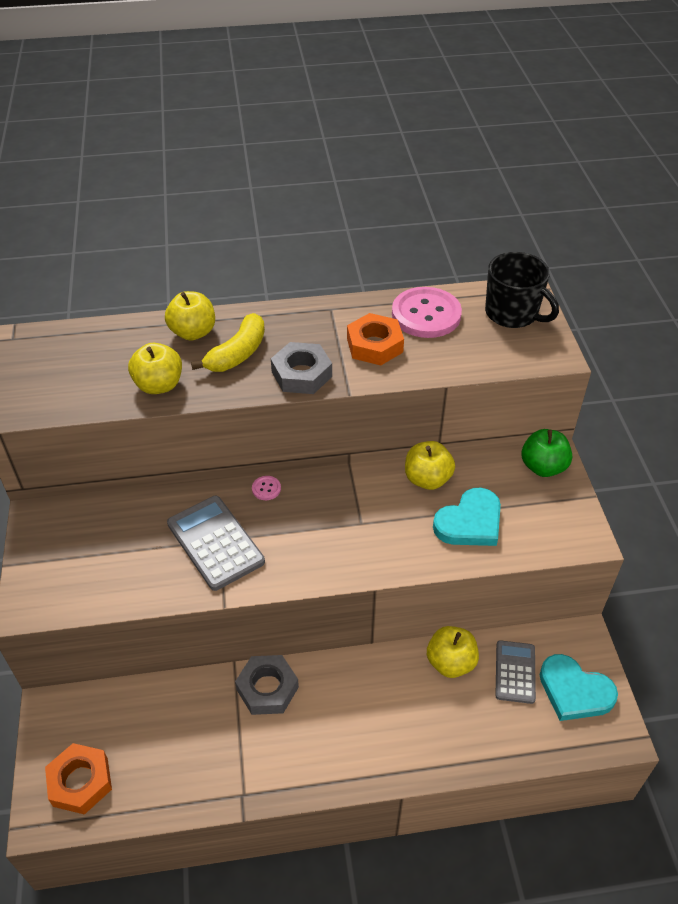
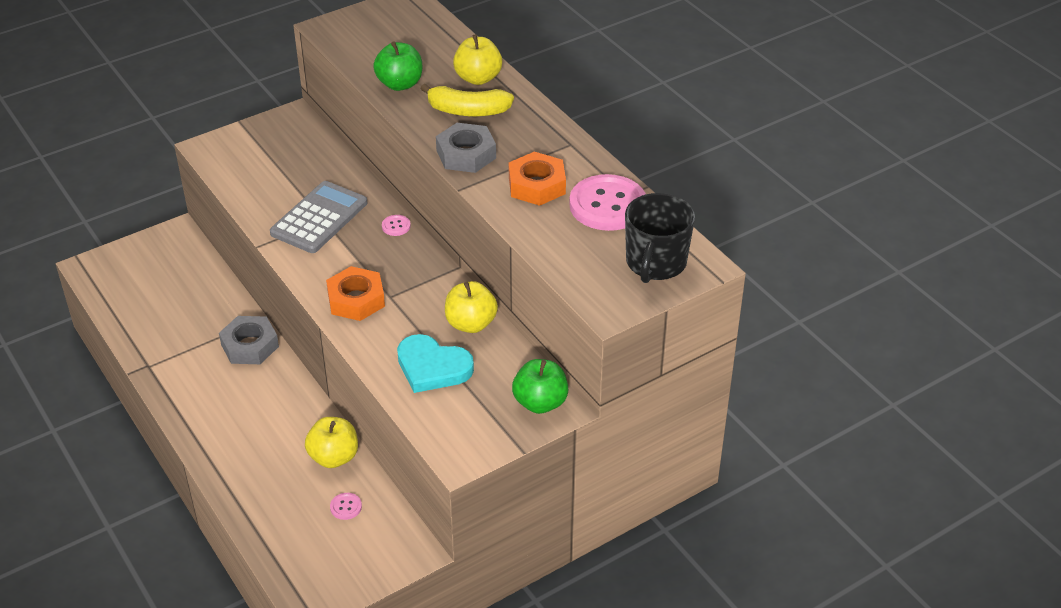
camera: 65 degrees right, 5 degrees down
orange nut [45,743,112,815] -> orange nut moved to [326,266,385,321]
yellow apple [128,343,182,394] -> green apple [373,41,422,91]
grey calculator [495,640,536,704] -> pink button [330,493,362,520]
turquoise heart [540,654,618,721] -> none

